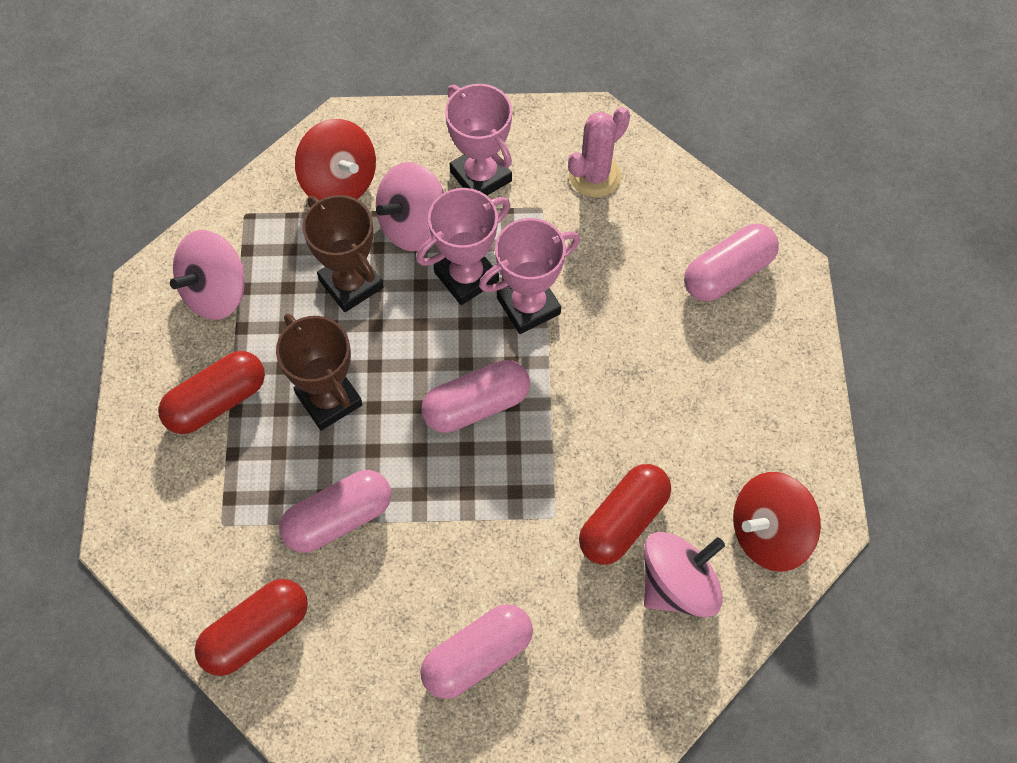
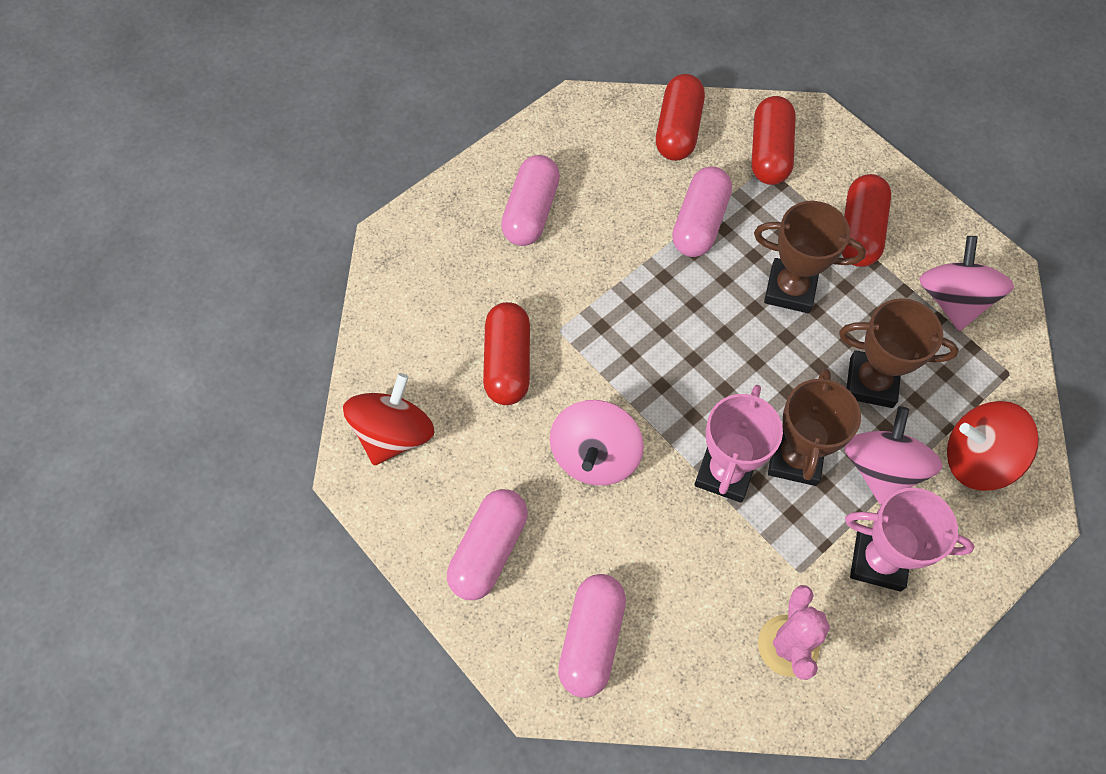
camera: 140 degrees right, 0 degrees up
pink trophy [416,188,510,305] -> brown trophy [768,368,861,486]
pink capsule [421,360,530,433] -> pink capsule moved to [447,489,528,600]
pink spinning top [644,532,725,617] -> pink spinning top moved to [550,400,644,485]
none -> red capsule [752,96,796,185]

